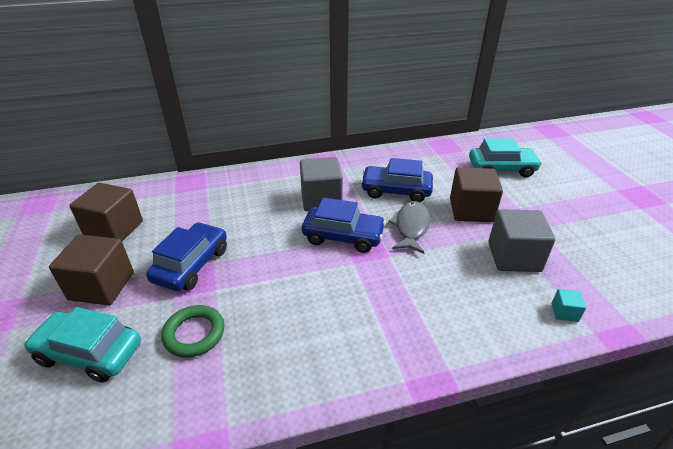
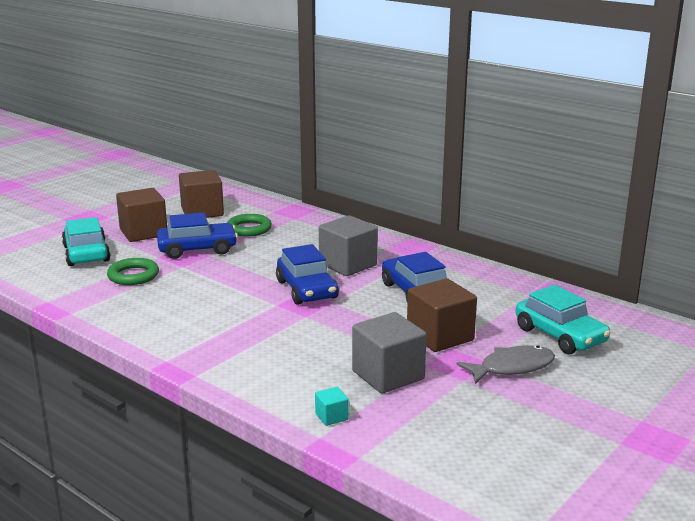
camera: 55 degrees right, 15 degrees down
grey fish [388,201,430,254] -> grey fish moved to [456,345,555,384]
none -> green ring [227,214,272,237]

